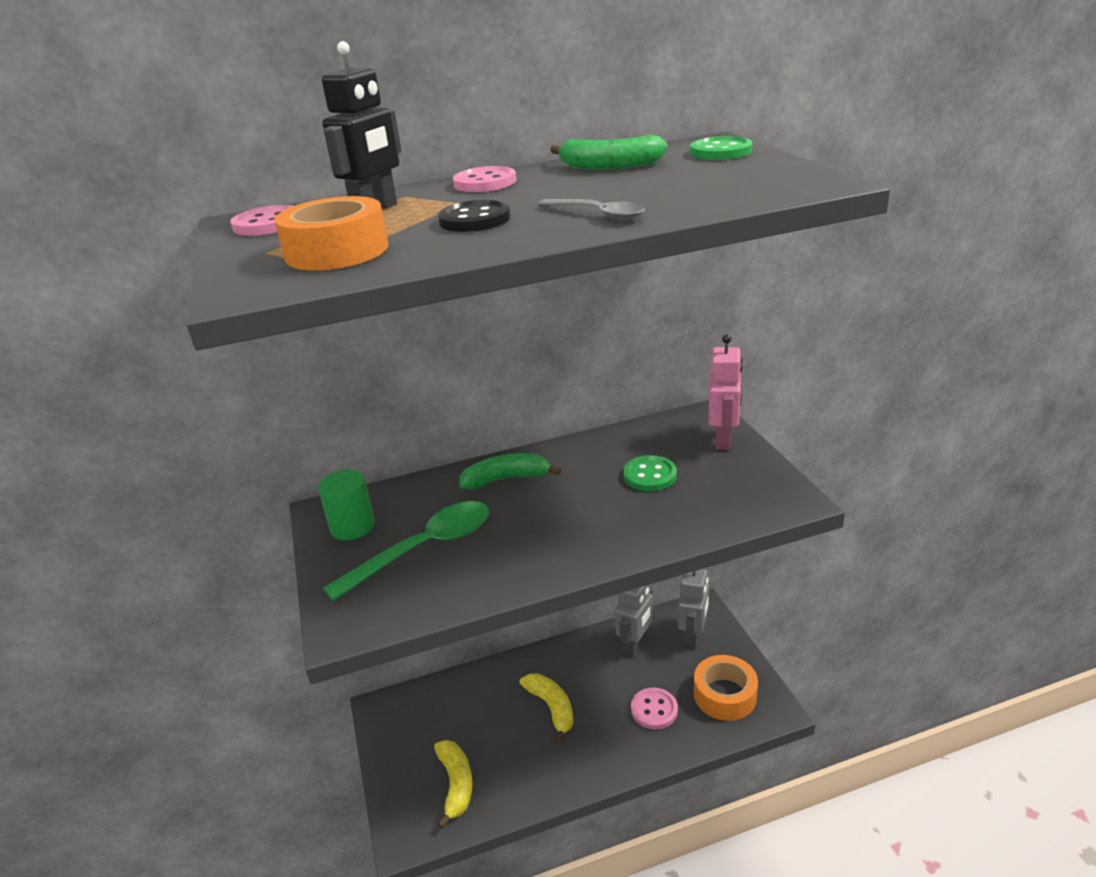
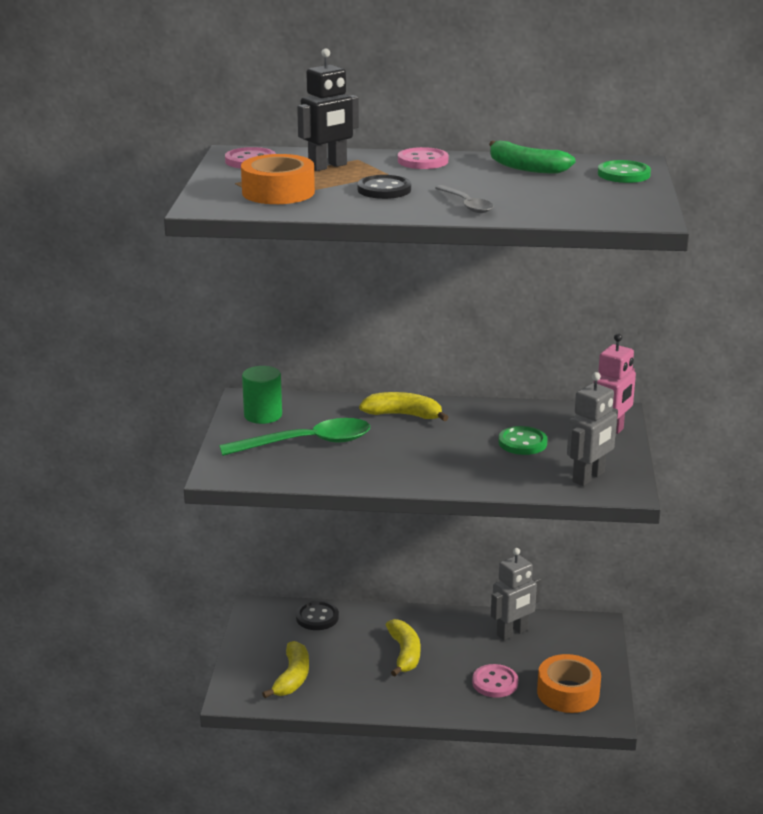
camera: 20 degrees right, 5 degrees down
green banana [459,453,561,489] -> yellow banana [359,392,449,421]
grey robot [678,569,709,649] -> grey robot moved to [567,372,618,486]
none -> black button [296,601,339,630]

